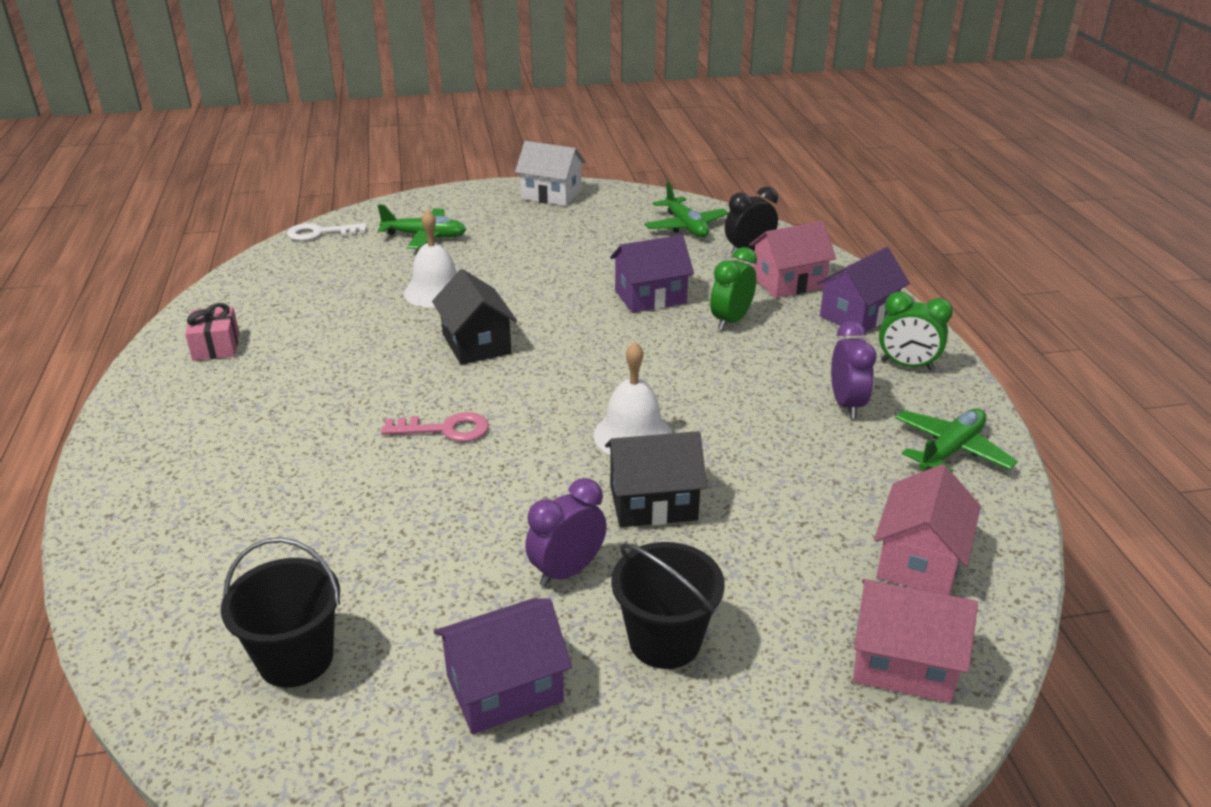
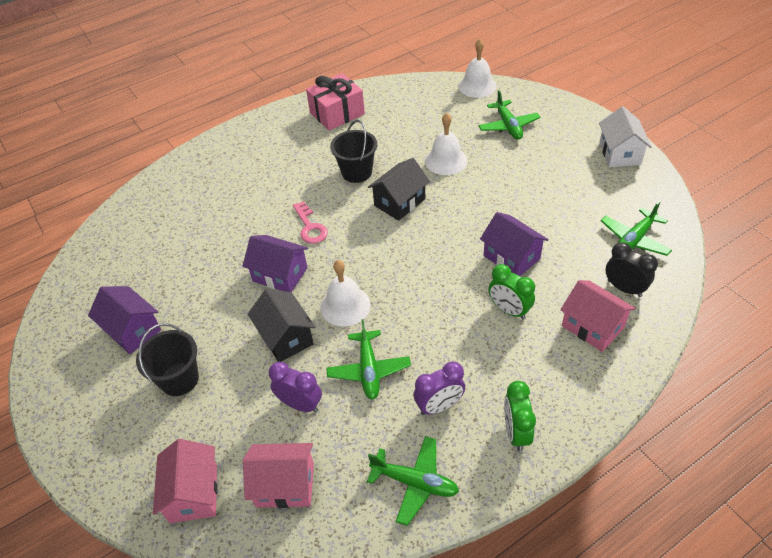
camera: 70 degrees right, 15 degrees up
pink gift [185,303,239,361] -> pink gift [306,73,365,131], size x1.64
black bucket [221,537,340,688] -> black bucket moved to [330,120,377,183]
white key [287,223,367,241] -> white bell [458,39,497,98]
purple clock [525,478,607,587] -> purple clock moved to [269,362,322,413]
green clock [710,247,757,330] -> green clock turned 150 degrees counterclockwise [488,264,535,320]
purple house [817,247,910,332] -> purple house moved to [242,235,308,292]
none -> green plane [326,319,411,400]

